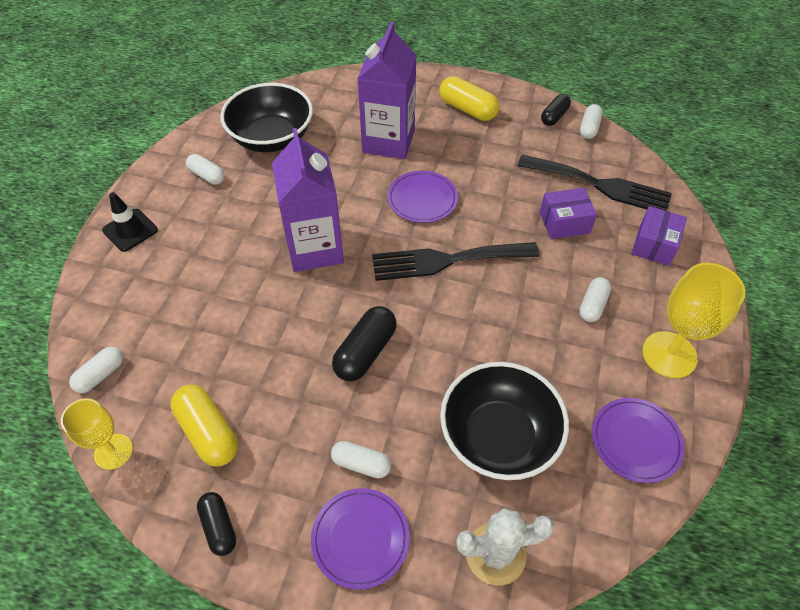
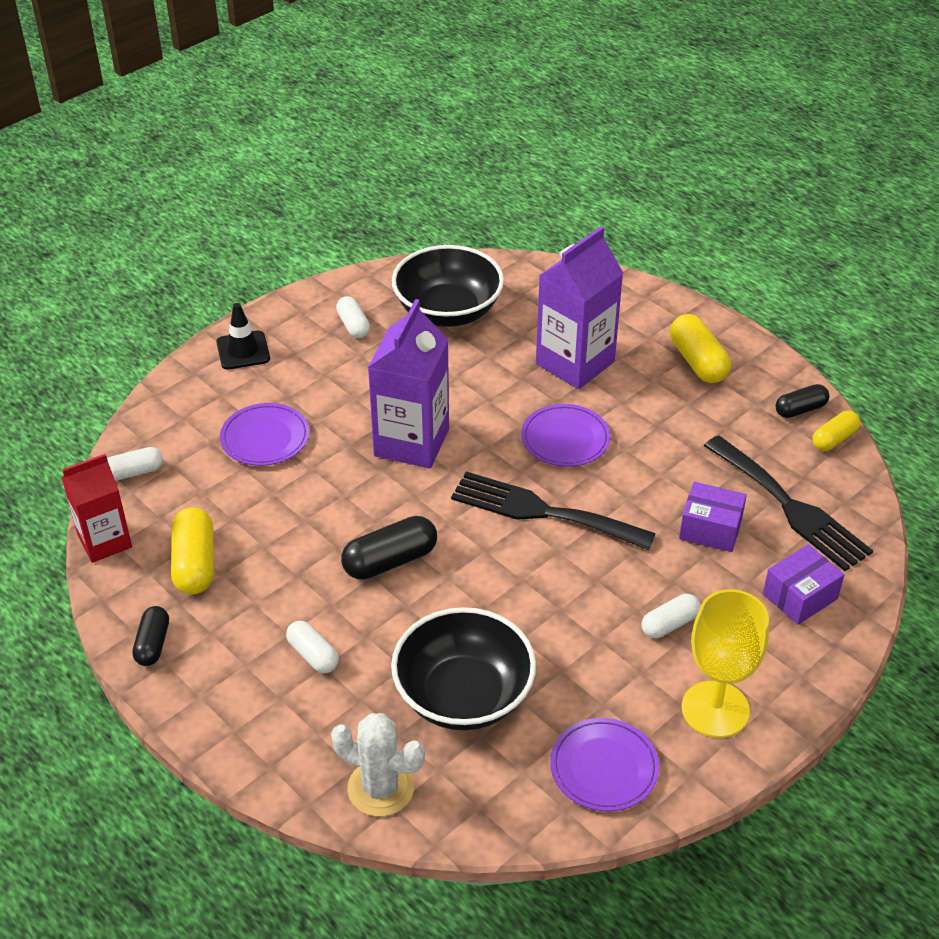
camera: 30 degrees right, 10 degrees down
yellow goblet [61,398,133,470] -> red carton [62,454,132,563]
purple plate [311,488,410,590] -> purple plate moved to [220,403,310,466]
white capsule [580,104,603,139] -> yellow capsule [812,411,860,451]

